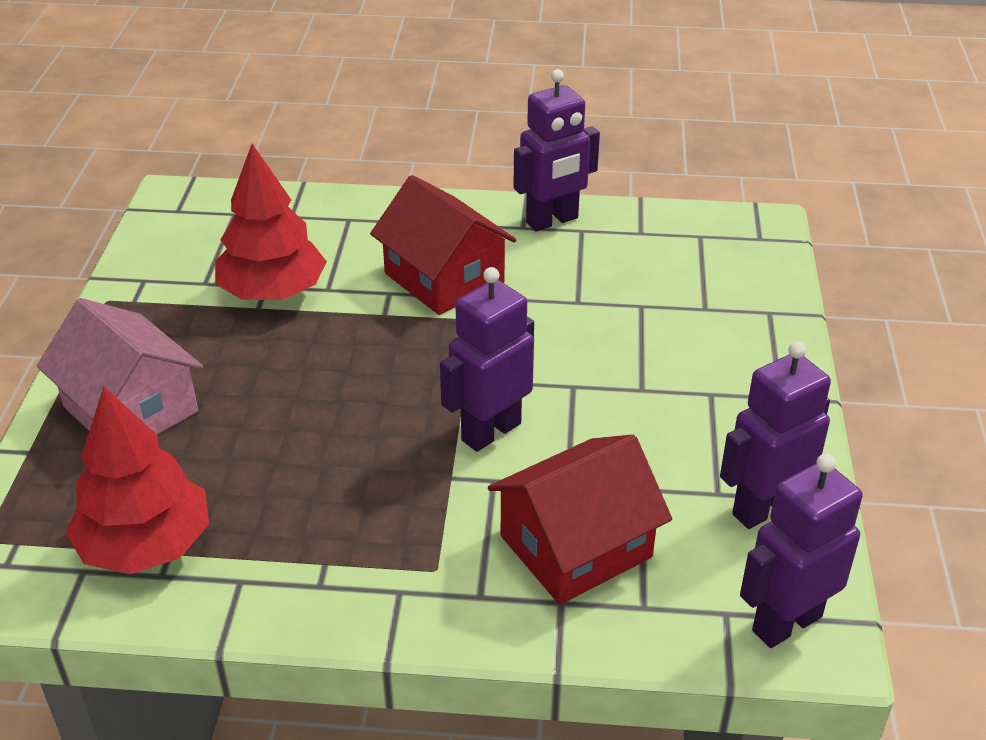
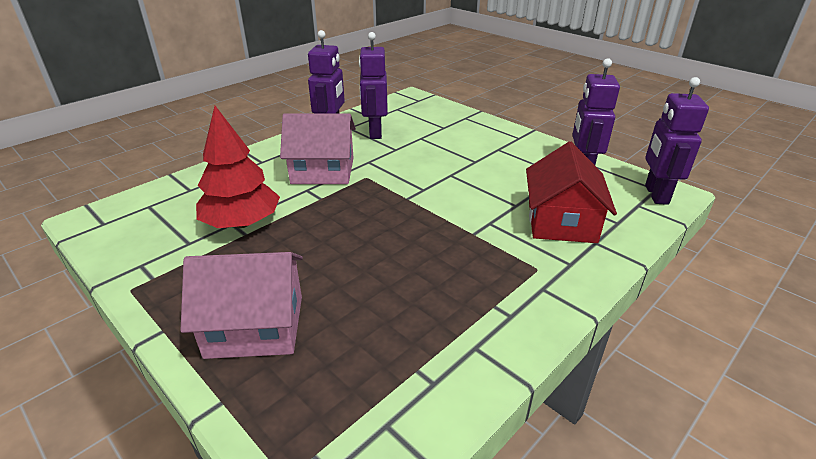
camera: 50 degrees left, 5 degrees down
red tree [66,386,209,574] -> none
red house [370,175,516,315] -> pink house [280,114,356,184]
purple robot [440,267,534,452] -> purple robot moved to [359,32,388,139]

